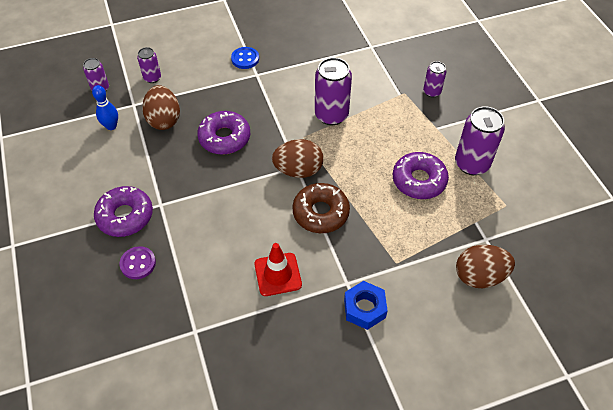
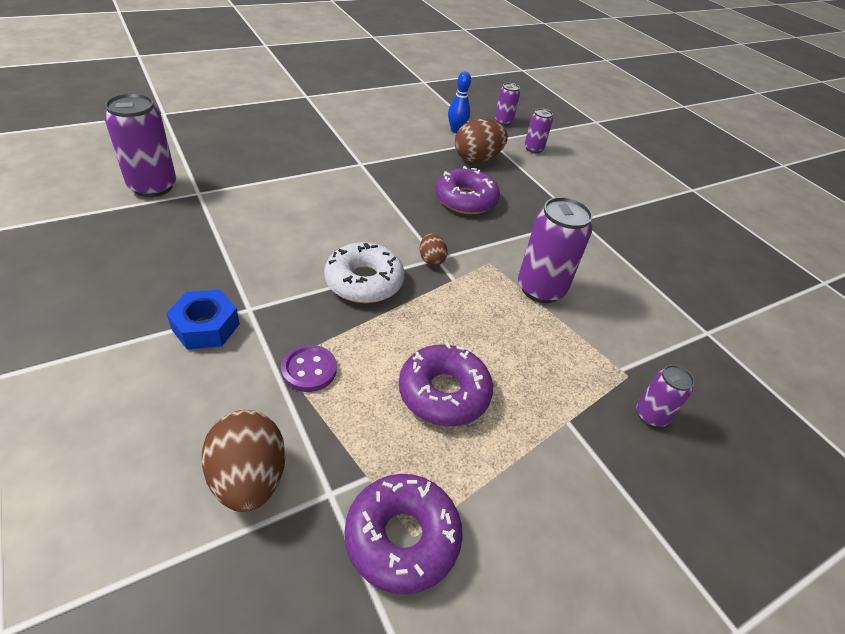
camera: 75 degrees right, 10 degrees down
purple donut [94,186,153,237] -> purple donut moved to [345,474,463,594]
purple button [120,246,156,279] -> purple button moved to [281,345,337,392]
blue button [231,47,259,69] -> none
red traffic cone [254,243,302,296] -> none
brown egg [272,139,323,178] -> brown egg [420,233,448,266], size x0.53
brown donut [292,183,350,233] -> white donut [324,242,404,303]
purple can [455,106,505,175] -> purple can moved to [104,93,176,197]

